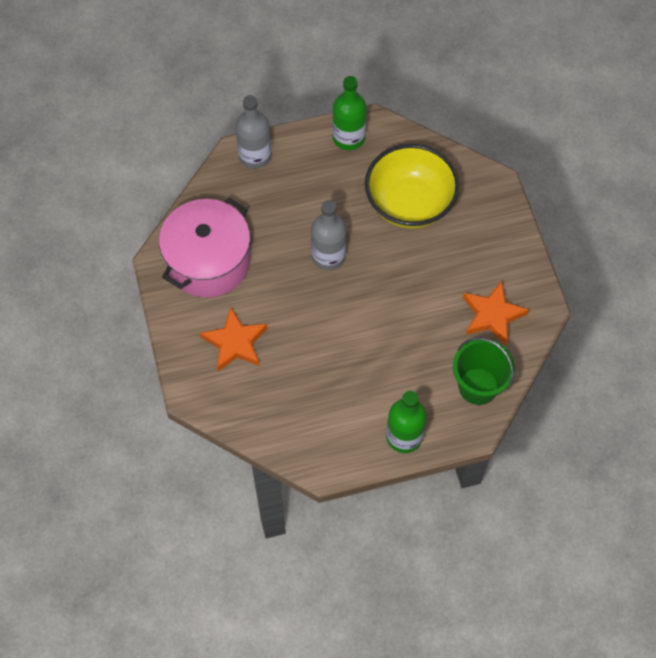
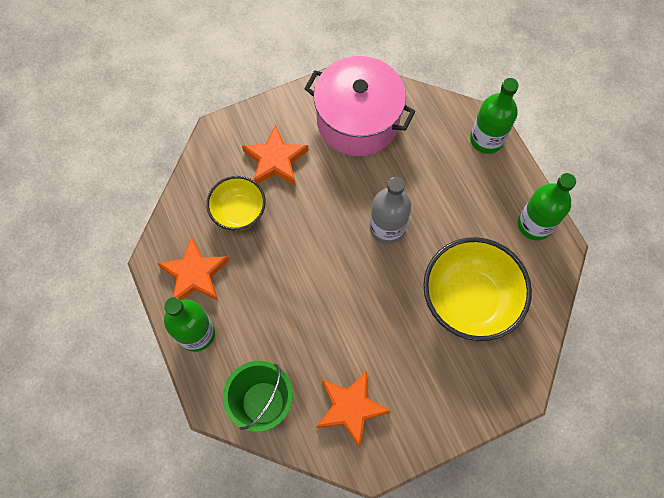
camera: 80 degrees right, 5 degrees up
grey bottle [235,95,272,169] -> green bottle [470,78,519,154]
none -> orange star [157,236,229,301]
none -> yellow bowl [206,176,266,231]

